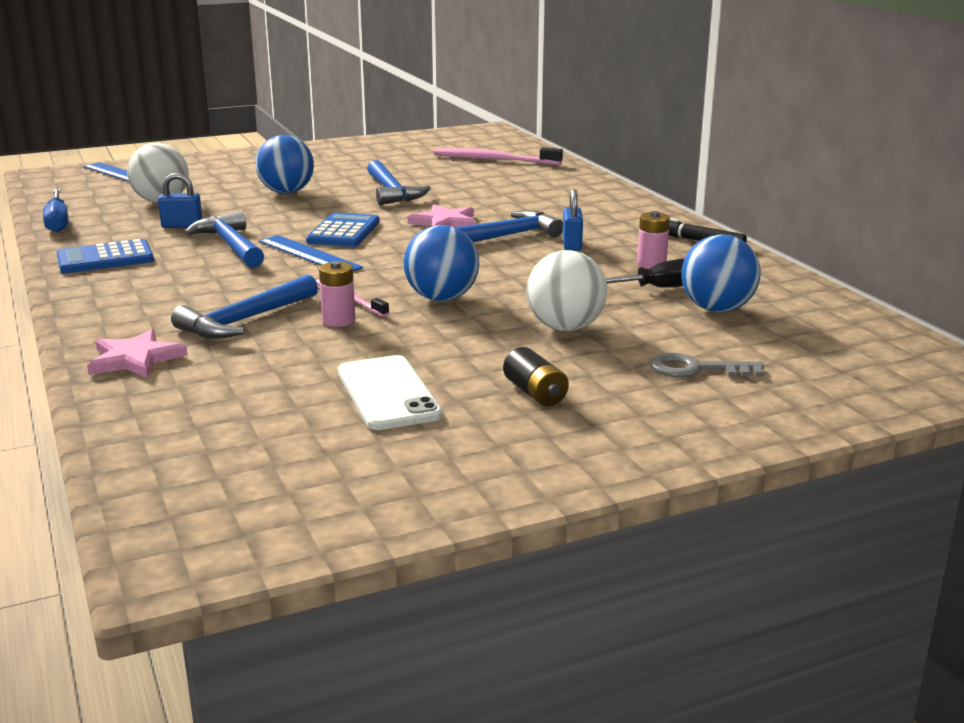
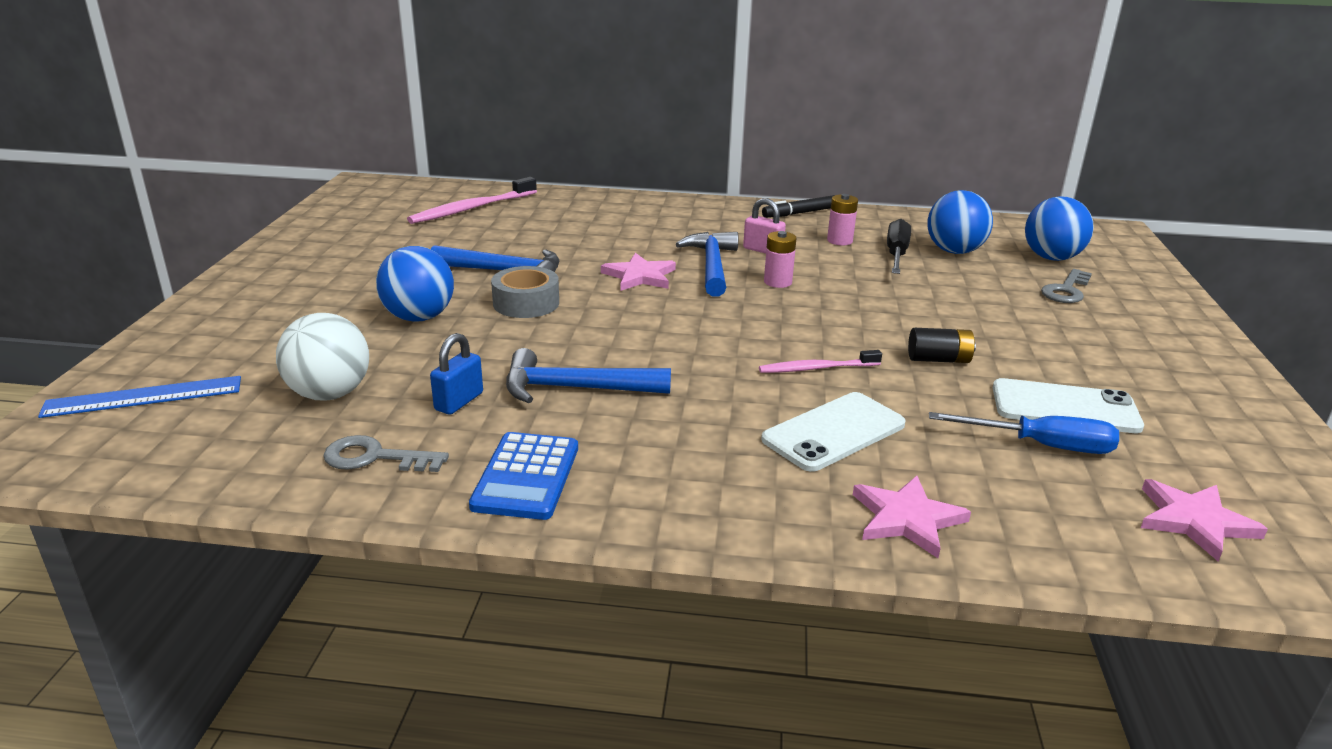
camera: 60 degrees left, 5 degrees up
blue screwdriver [43,189,69,232] -> blue screwdriver moved to [929,412,1119,454]
blue hammer [171,274,318,339] -> white phone [761,392,906,472]
blue ruler [259,235,363,271] -> none
blue calculator [306,213,380,247] -> none
pink battery [319,261,355,327] -> pink battery moved to [764,231,796,288]
blue ball [404,225,479,301] -> blue ball moved to [1025,196,1094,261]
black battery [503,347,569,406] -> black battery moved to [908,328,976,363]
white ball [527,250,607,331] -> none
blue padlock [563,189,583,251] -> pink padlock [743,198,786,254]
none -> grey key [323,435,449,472]
none -> grey tape [491,266,559,318]
none -> pink star [1141,479,1268,561]

